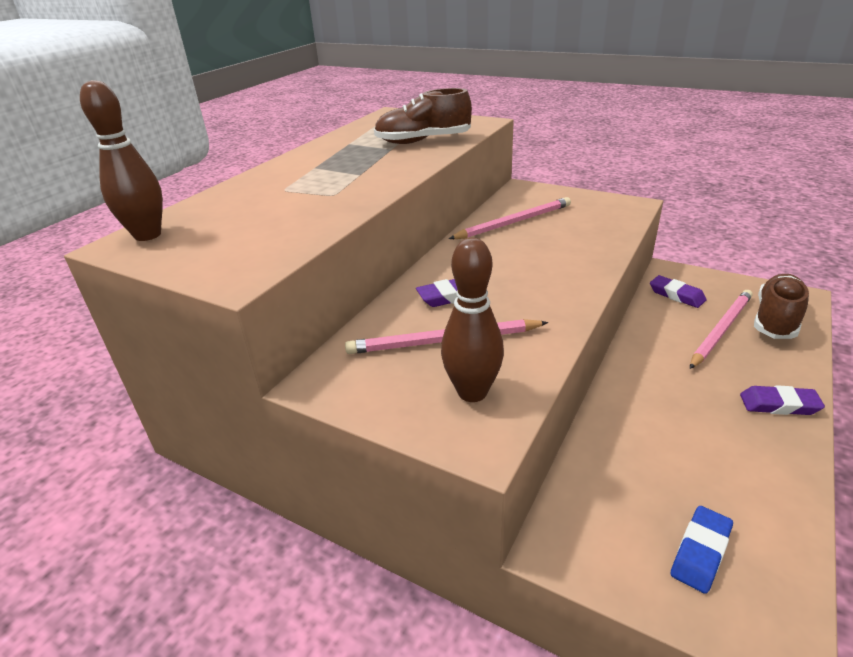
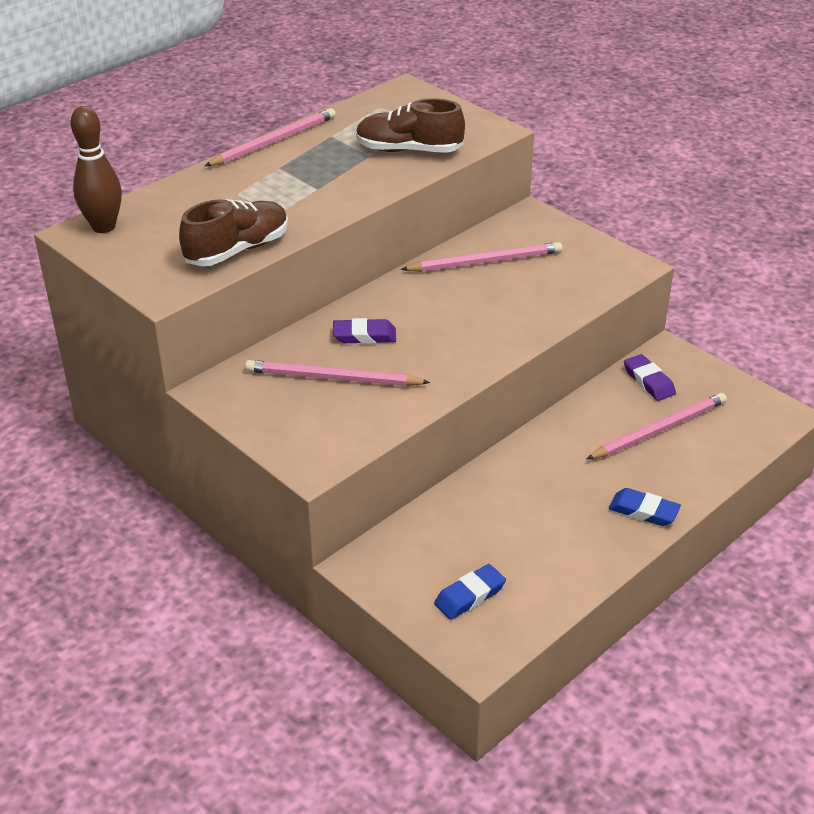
camera: 15 degrees right, 5 degrees up
brown bowling pin [441,238,504,402] -> none
purple eraser [740,385,825,415] -> blue eraser [609,488,681,526]
brown shoe [754,274,809,339] -> brown shoe moved to [179,199,288,266]
none -> pink pencil [205,108,336,166]

